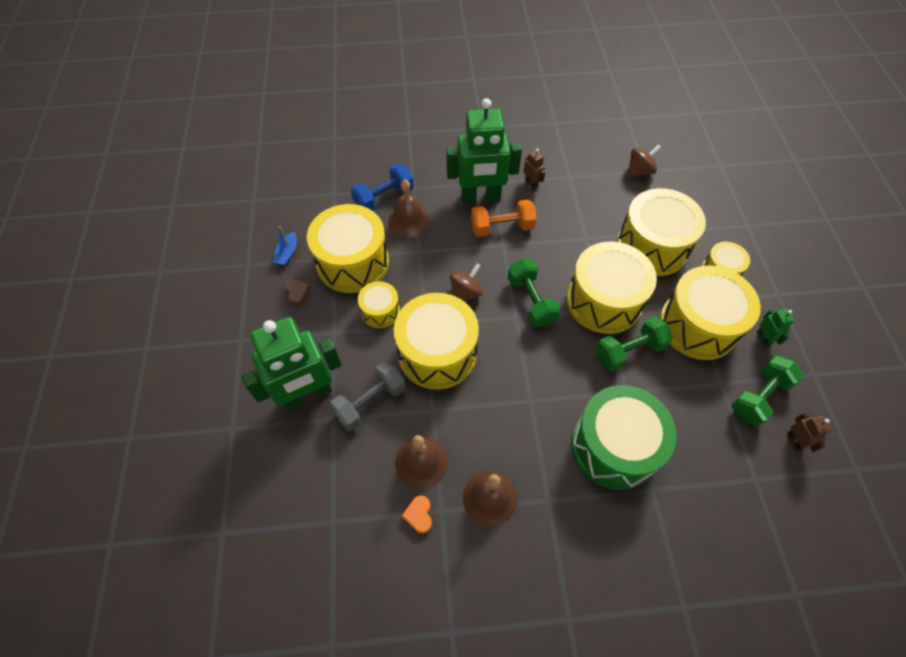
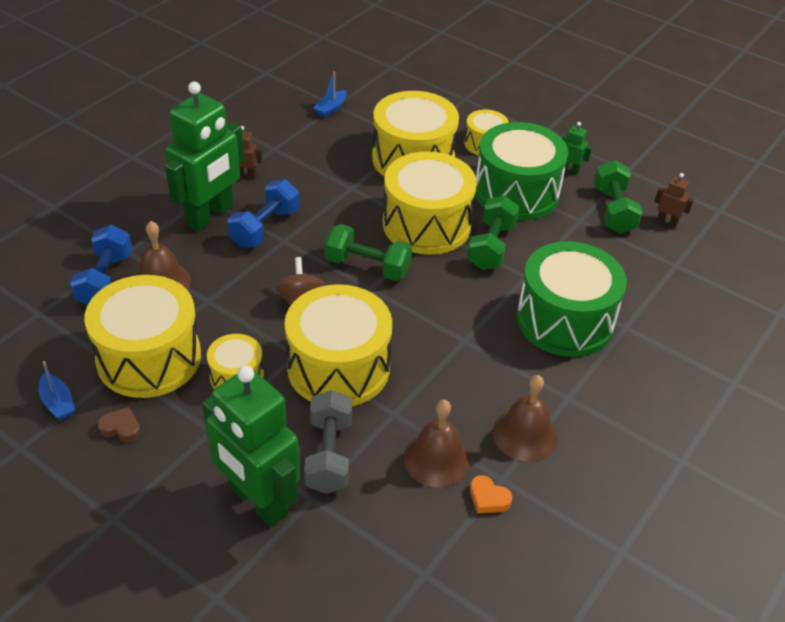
camera: 50 degrees left, 15 degrees down
green robot [242,317,342,411] -> green robot turned 120 degrees clockwise [202,366,300,527]
orange dumbbell [471,200,537,237] -> blue dumbbell [228,179,299,248]
brown spinning top [627,144,661,177] -> blue boat [314,71,347,118]
yellow drum [659,265,761,360] -> green drum [475,122,568,220]

